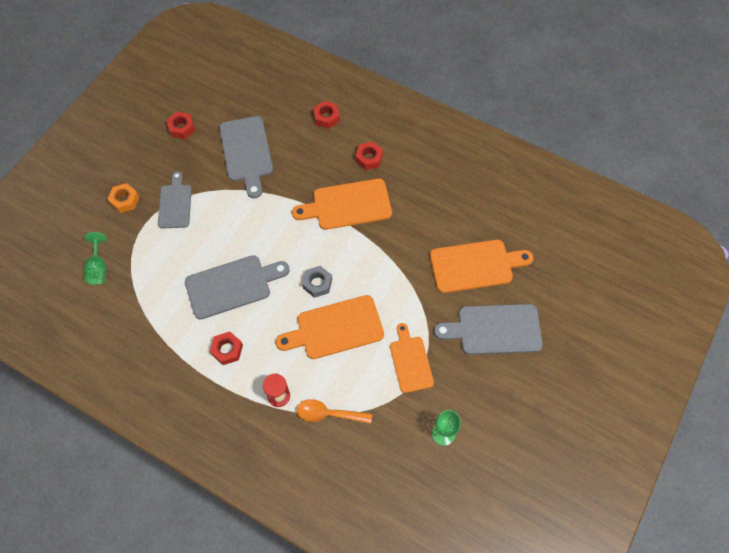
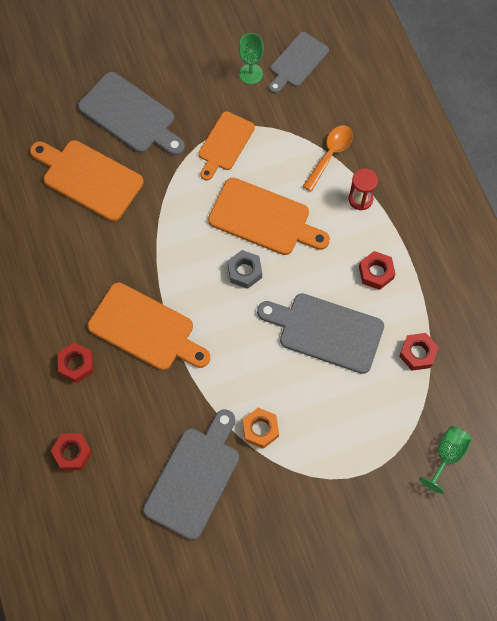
camera: 140 degrees left, 5 degrees up
orange nut [107,183,139,213] -> orange nut moved to [243,408,279,449]
grey cutting board [158,171,192,228] -> grey cutting board moved to [269,32,329,93]
red nut [167,112,195,139] -> red nut moved to [399,333,439,371]
orange spoon [296,399,372,424] -> orange spoon turned 105 degrees counterclockwise [303,125,353,192]

